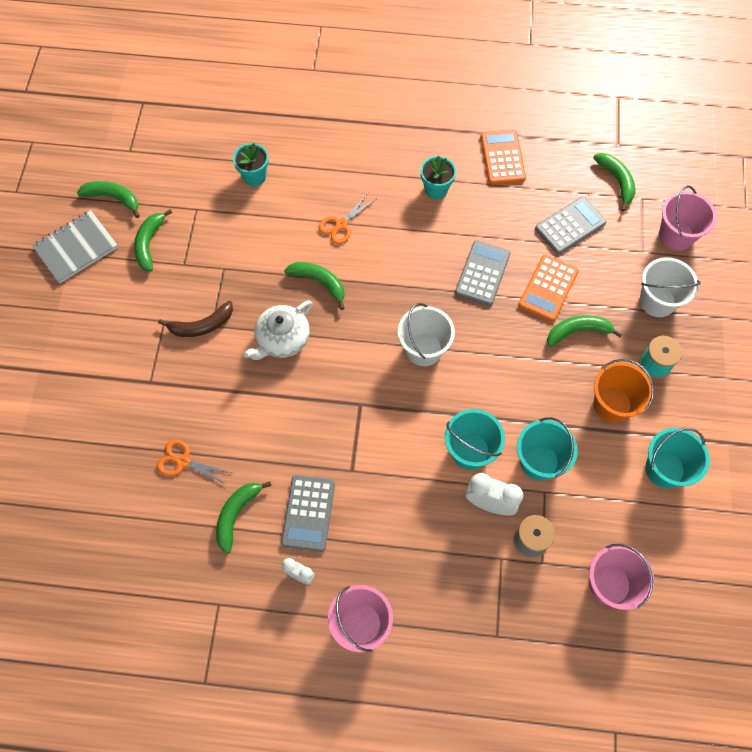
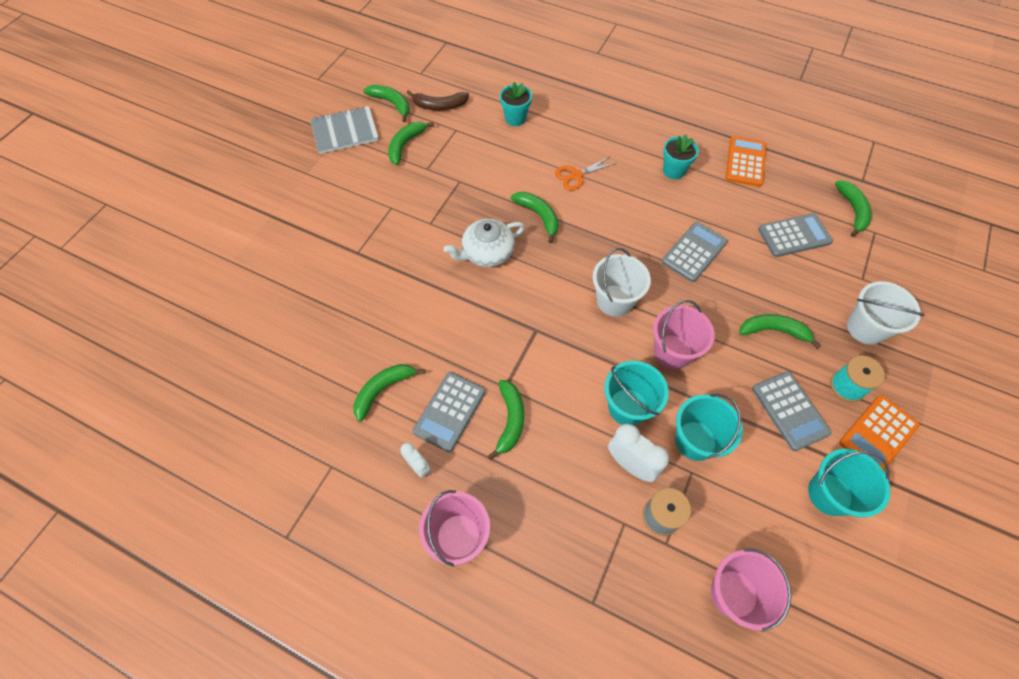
camera: 20 degrees right, 5 degrees down
orange scissors [157,440,232,485] -> none
brown banana [158,301,233,337] -> brown banana moved to [407,90,469,111]
orange calculator [518,255,579,322] -> orange calculator moved to [839,395,920,471]
orange bucket [594,359,654,423] -> grey calculator [752,371,832,451]
pink bucket [659,185,717,251] -> pink bucket moved to [653,300,715,369]
none -> green banana [488,380,524,460]

